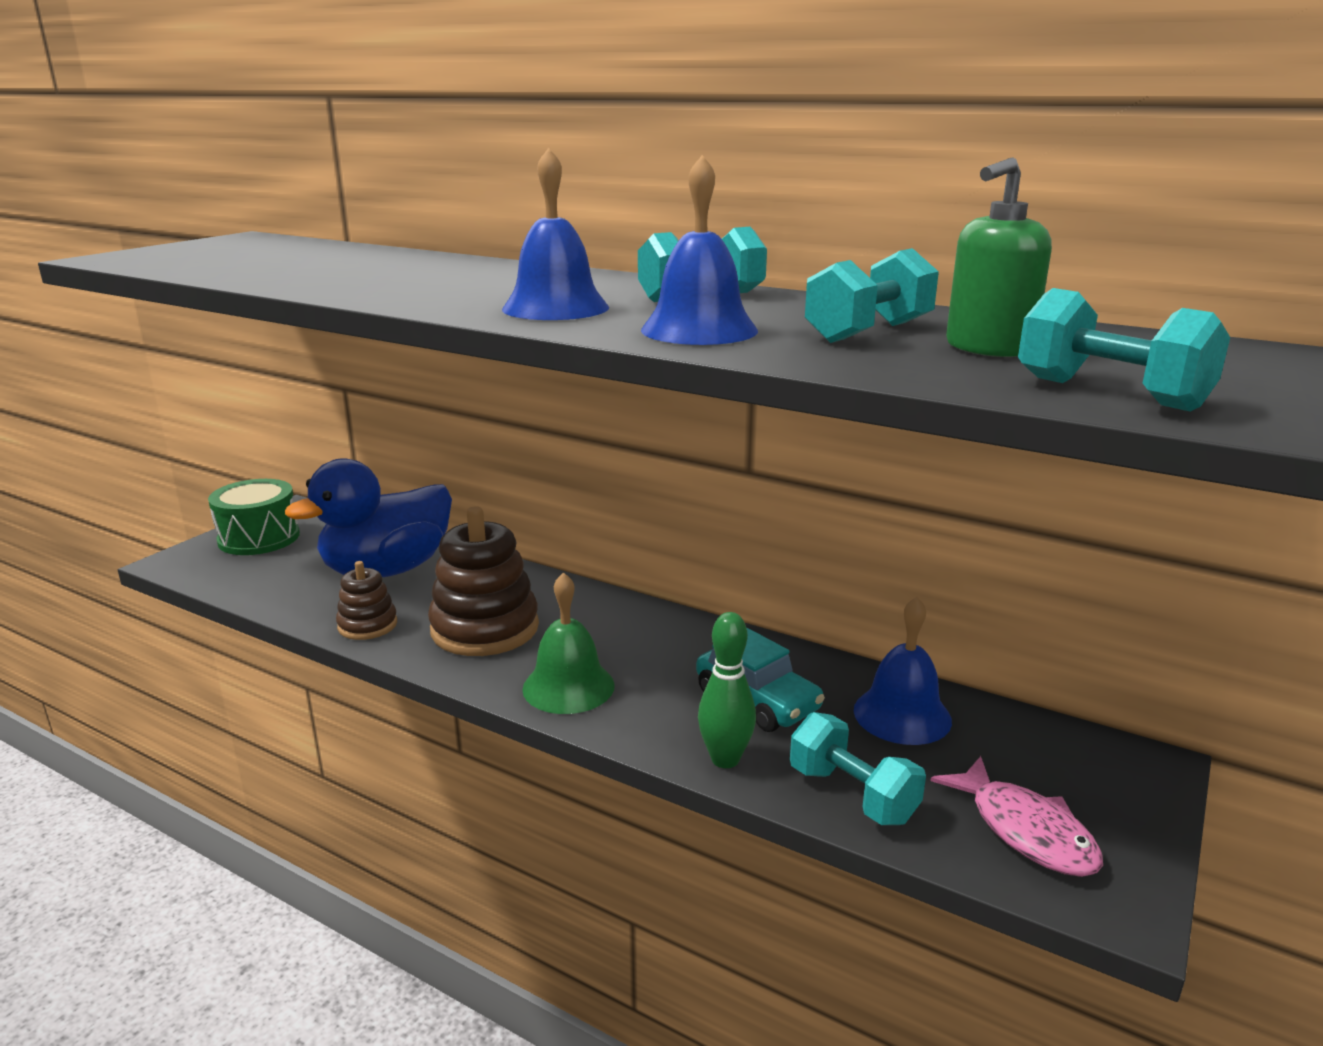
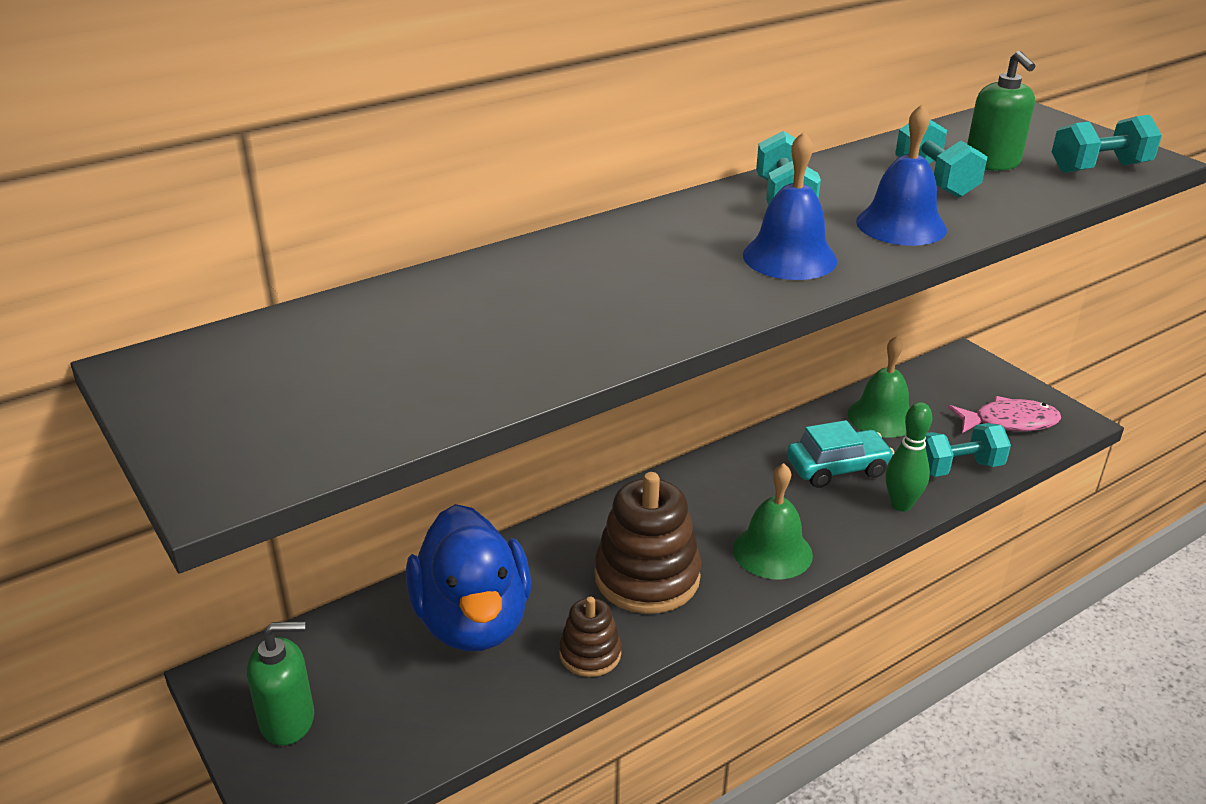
camera: 65 degrees left, 10 degrees up
green drum [208,479,300,555] -> green soap dispenser [247,621,314,745]
blue bell [854,597,952,745] -> green bell [848,336,910,438]

